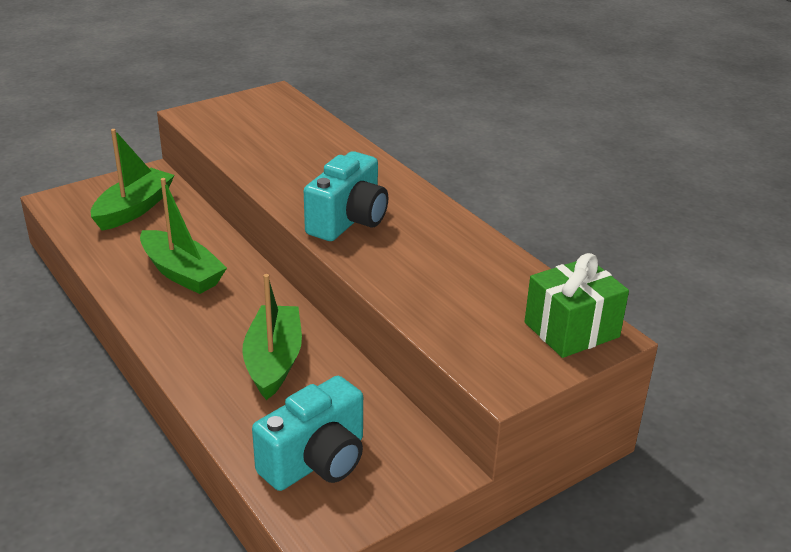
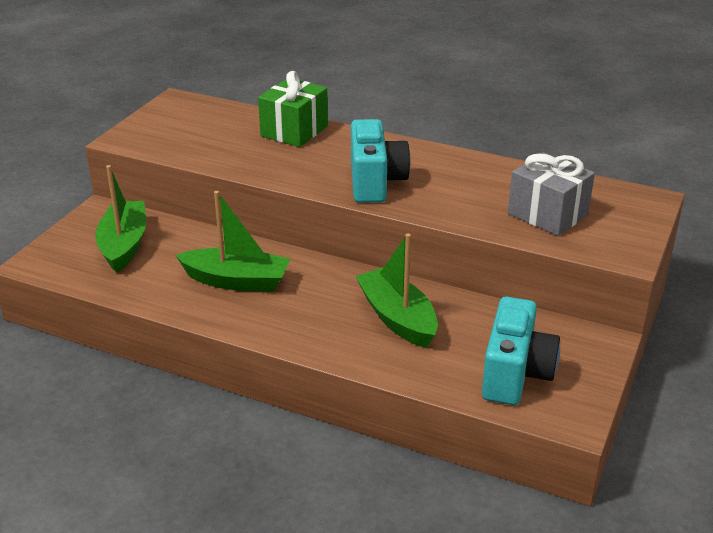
camera: 30 degrees left, 0 degrees up
green gift [524,253,629,358] -> green gift moved to [258,71,328,147]
none -> grey gift [508,153,595,236]

